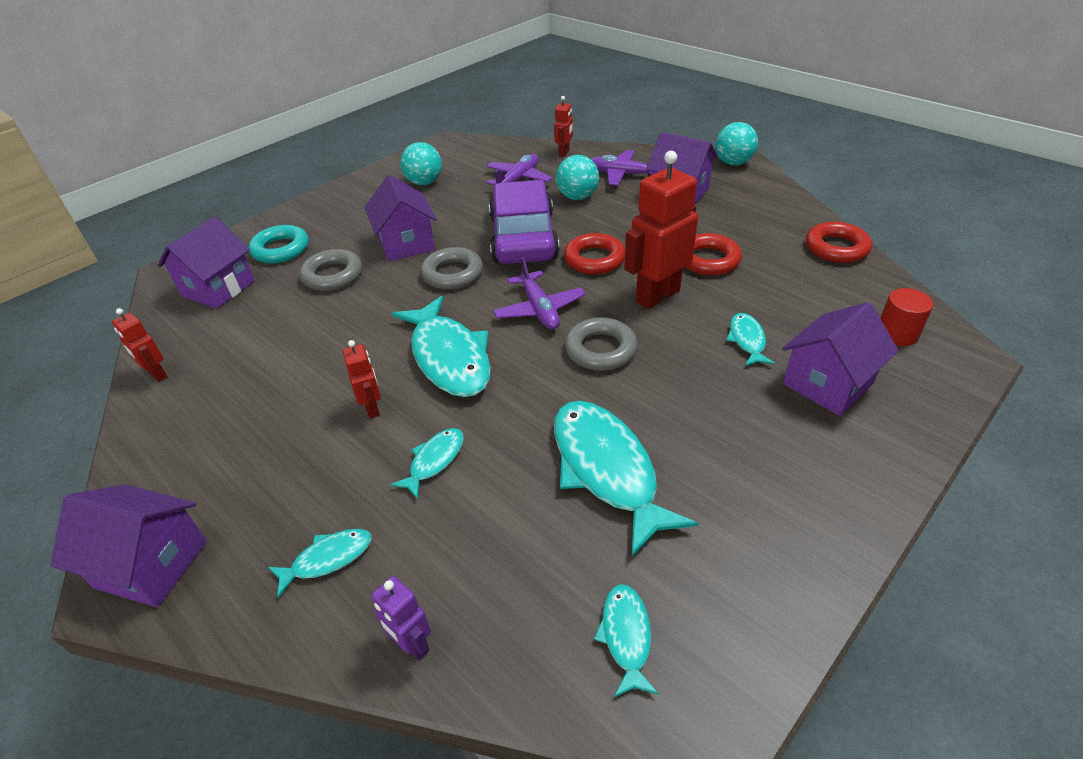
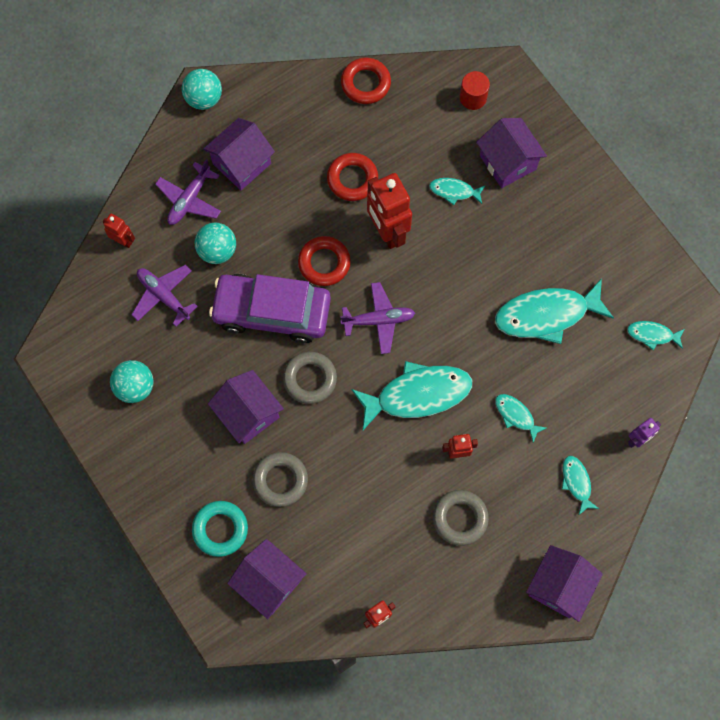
camera: 80 degrees left, 30 degrees up
purple house [365,175,437,261] -> purple house turned 60 degrees clockwise [208,370,284,444]
grey ring [565,317,638,371] -> grey ring moved to [433,490,489,546]

